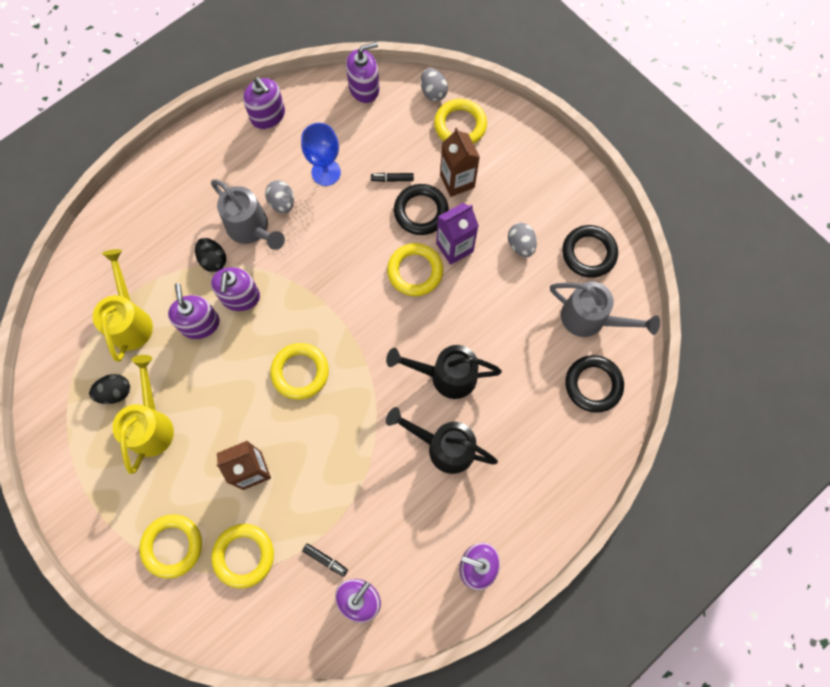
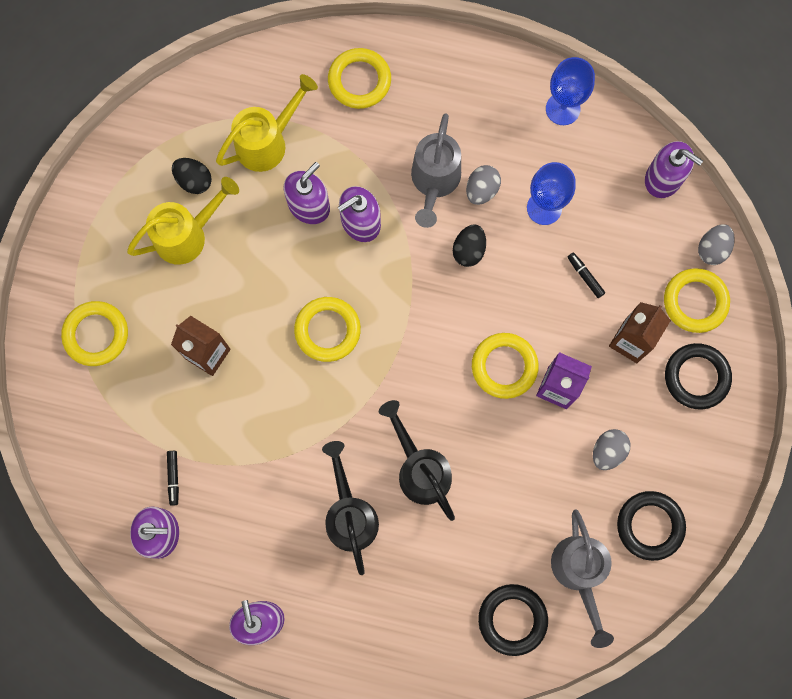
camera: 55 degrees right, 5 degrees up
black egg [195,238,226,272] -> black egg moved to [453,224,486,267]
yellow ring [211,524,274,588] -> yellow ring moved to [328,48,391,109]
purple soap dispenser [243,77,285,129] -> blue goblet [546,57,595,125]
black ring [394,184,449,235] -> black ring moved to [665,343,732,409]

